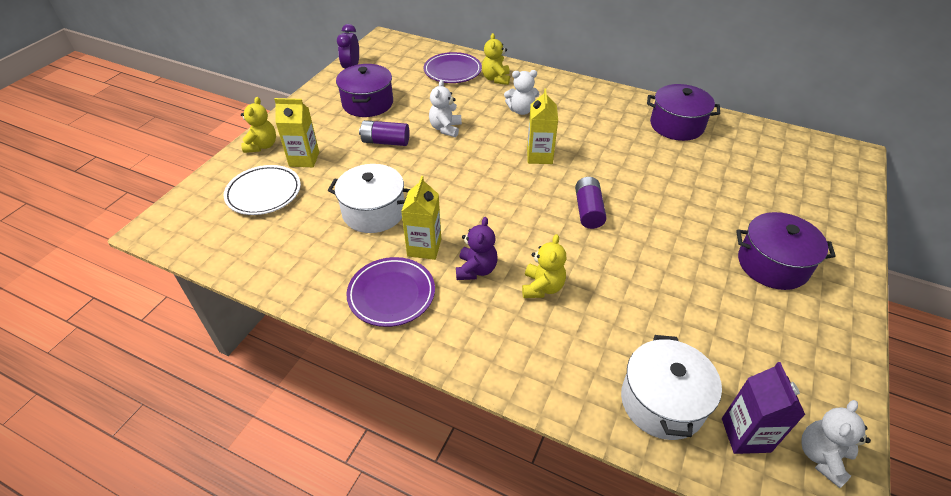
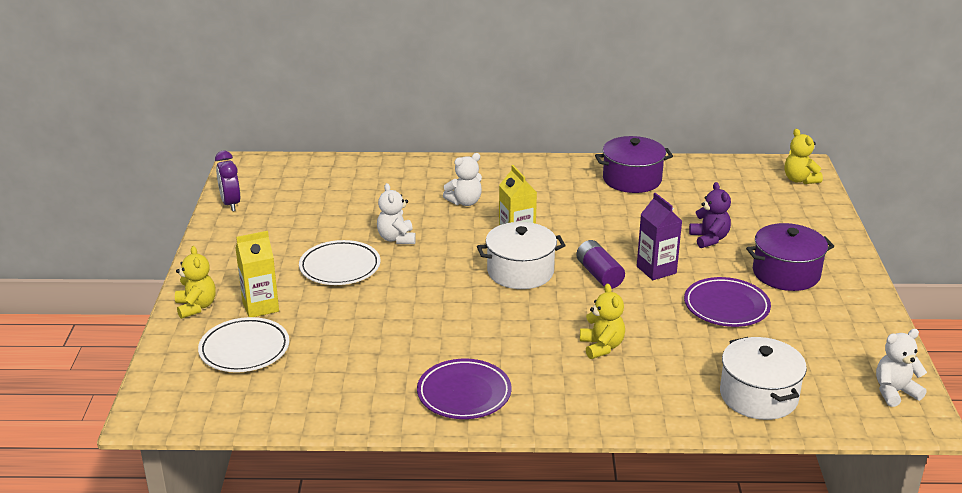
camera: 25 degrees left, 15 degrees down
white pot [328,164,410,233] -> white pot moved to [477,222,566,289]
purple pot [336,64,393,117] -> none
purple battery [359,120,409,146] -> white plate [299,240,380,285]
yellow carton [401,176,441,260] -> none
purple plate [424,52,482,83] -> purple plate moved to [684,277,771,327]
purple teddy bear [456,217,498,280] -> purple teddy bear moved to [689,182,731,248]
yellow teddy bear [482,33,510,85] -> yellow teddy bear moved to [784,129,823,184]
purple carton [722,362,805,454] -> purple carton moved to [637,193,682,280]
white teddy bear [801,400,871,488] -> white teddy bear turned 60 degrees clockwise [876,329,927,407]

